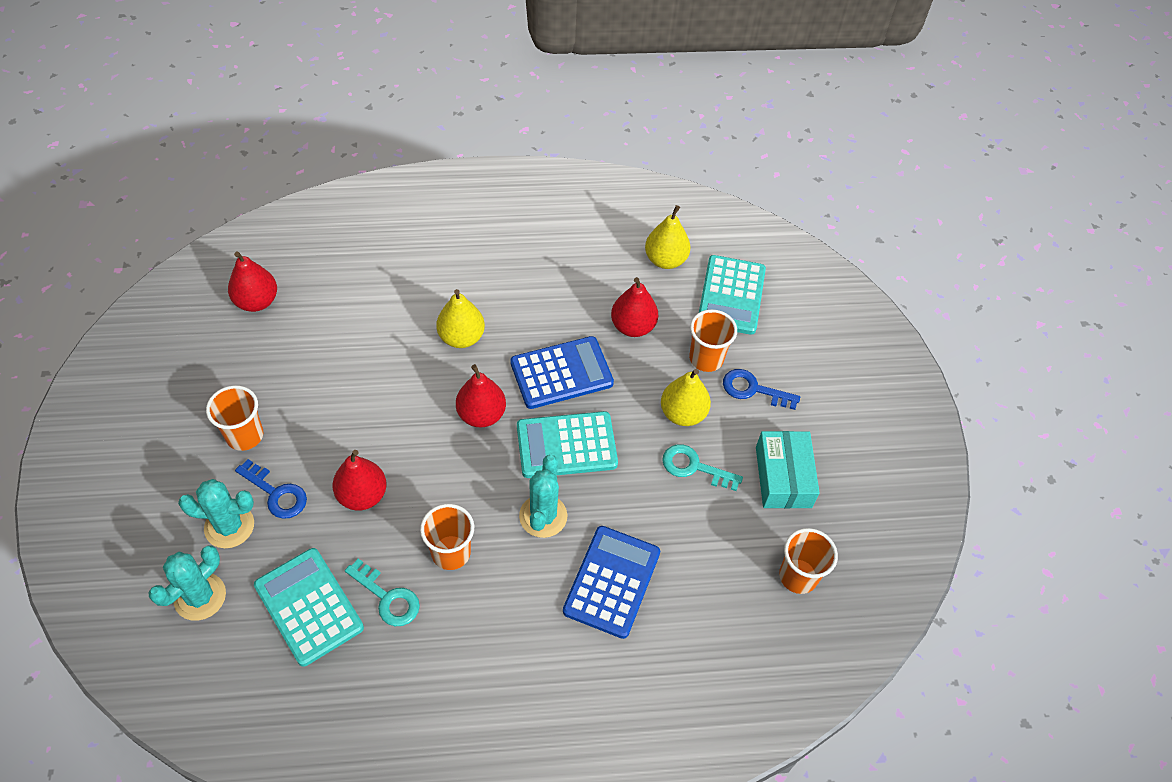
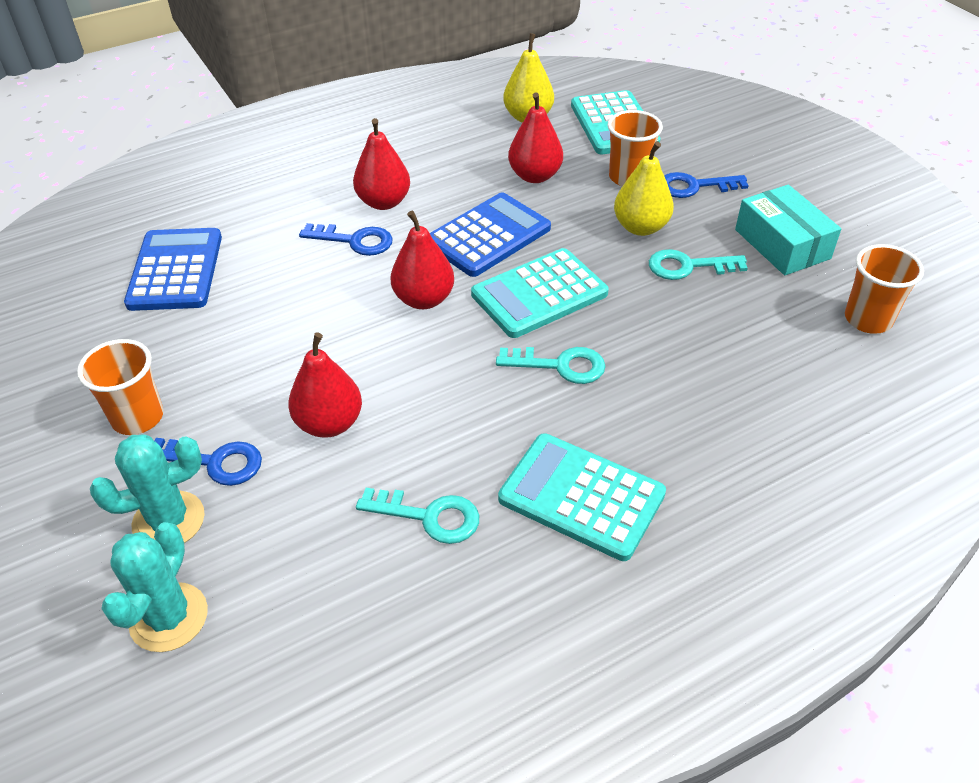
camera: 20 degrees left, 10 degrees down
red pear [228,252,277,312] -> red pear moved to [353,118,410,210]
turquoise calculator [254,548,364,667] -> turquoise calculator moved to [498,433,666,561]
orange cup [420,504,474,570] -> none
yellow pear [436,289,485,348] -> blue key [299,223,393,256]
turquoise cactus [519,455,567,538] -> turquoise key [496,347,606,384]
blue calculator [563,526,660,639] -> blue calculator moved to [124,228,222,311]

